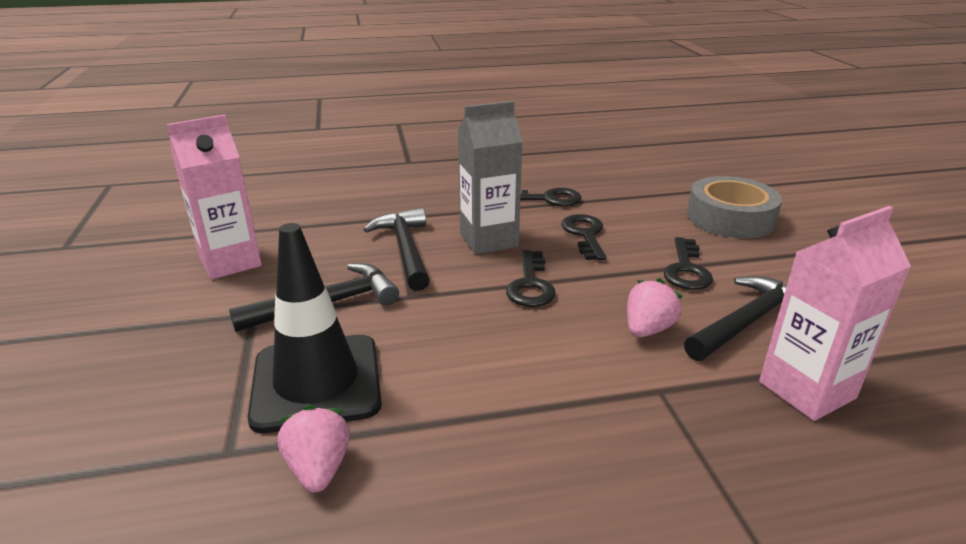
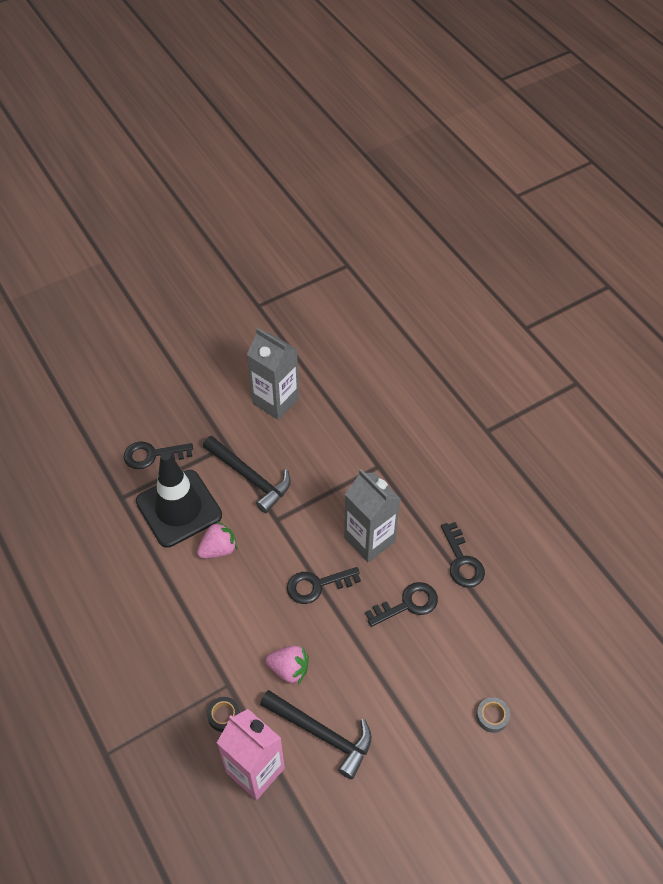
camera: 70 degrees right, 25 degrees up
pink carton [167,115,262,280] -> grey carton [247,328,299,420]
pink strawberry [278,405,350,492] -> pink strawberry moved to [197,521,237,559]
black hammer [363,208,430,291] -> none
black key [664,237,713,290] -> black key moved to [124,442,193,469]
grey tape [687,176,782,238] -> grey tape [476,697,510,733], size x0.41
none -> black tape [207,697,240,732]

